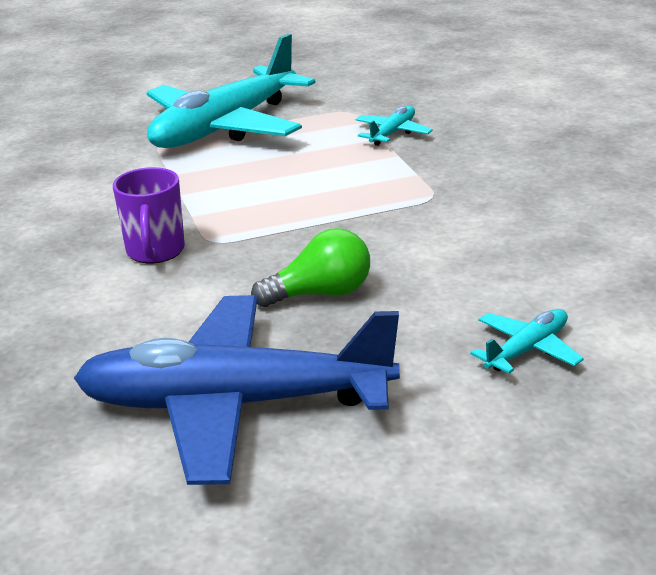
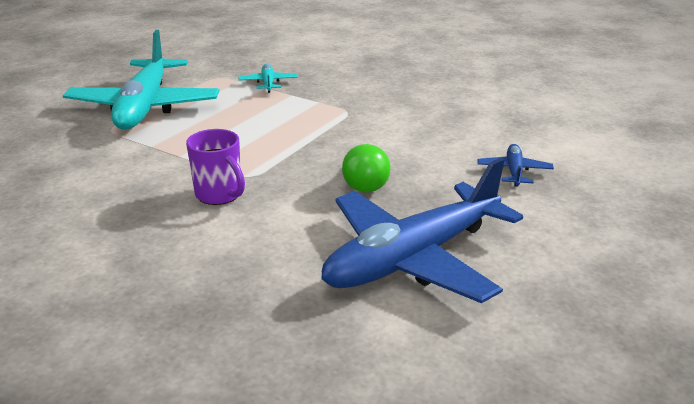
camera: 40 degrees left, 0 degrees up
green light bulb [251,228,370,307] -> green light bulb turned 150 degrees clockwise [342,144,391,193]
turquoise plane [470,309,584,374] -> blue plane [478,144,554,187]

